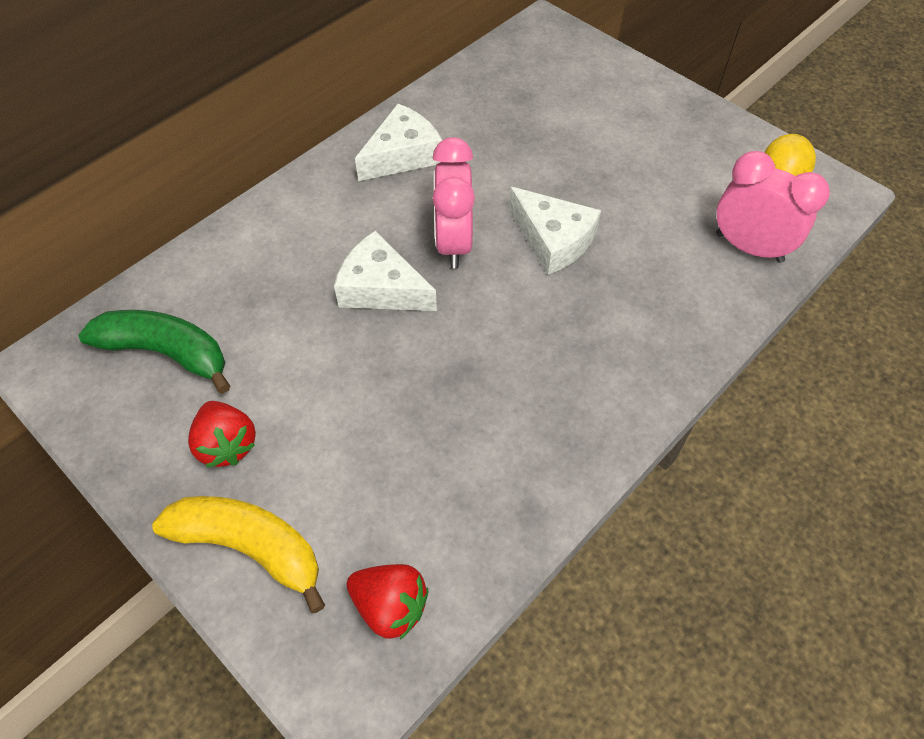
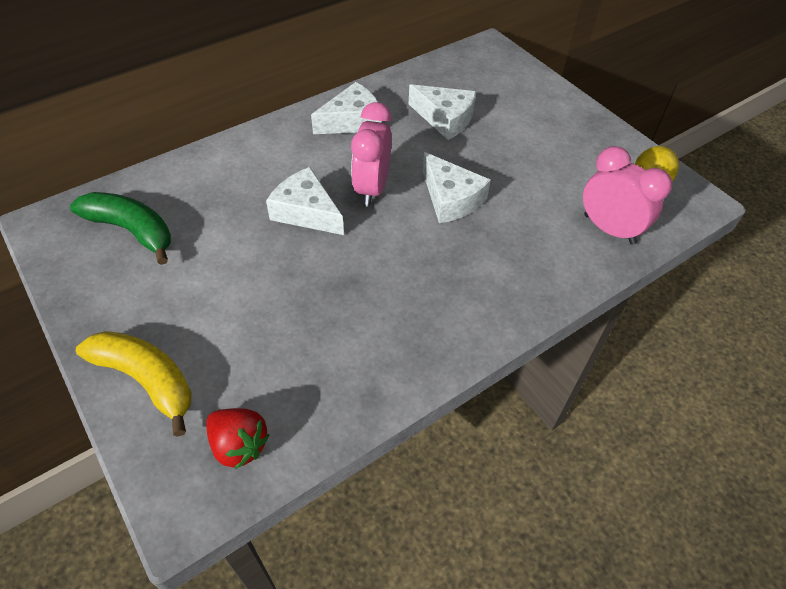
camera: 10 degrees right, 5 degrees down
red strawberry [188,401,256,468] -> none
none -> white cheese [409,84,476,140]

